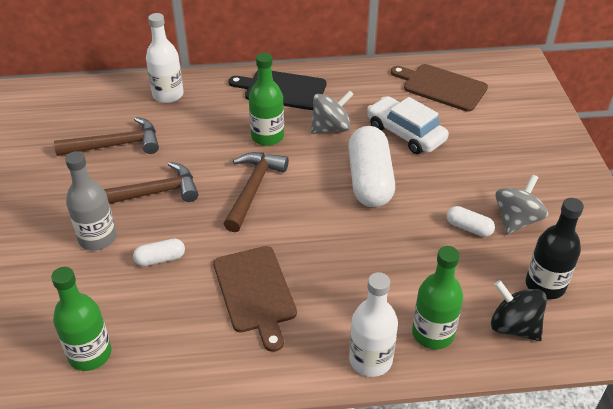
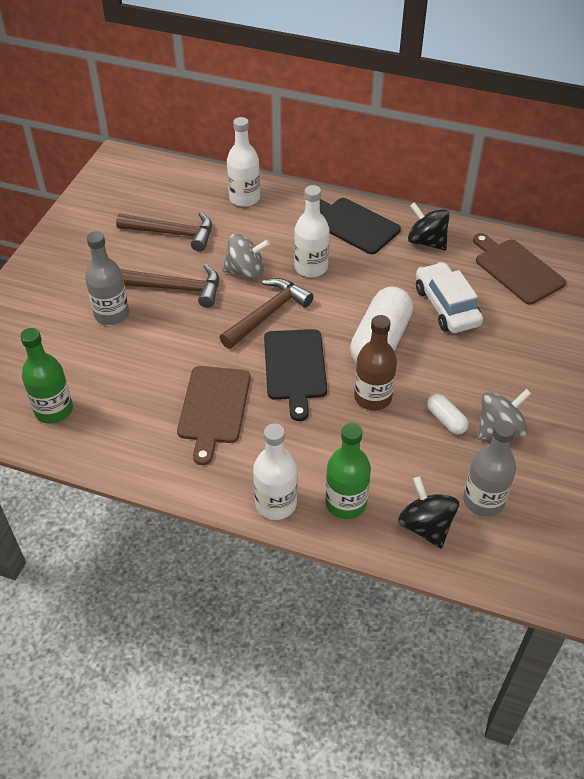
camera: 25 degrees right, 5 degrees up
white capsule [133,239,185,266] -> none
green bottle [249,53,284,146] -> white bottle [294,185,330,277]
grey spinning top [311,90,354,134] -> grey spinning top moved to [222,234,270,279]
black bottle [526,198,584,299] -> grey bottle [463,420,516,517]
none -> black cutting board [264,329,327,421]
none -> brown bottle [354,315,397,410]
none -> black spinning top [408,202,450,250]

